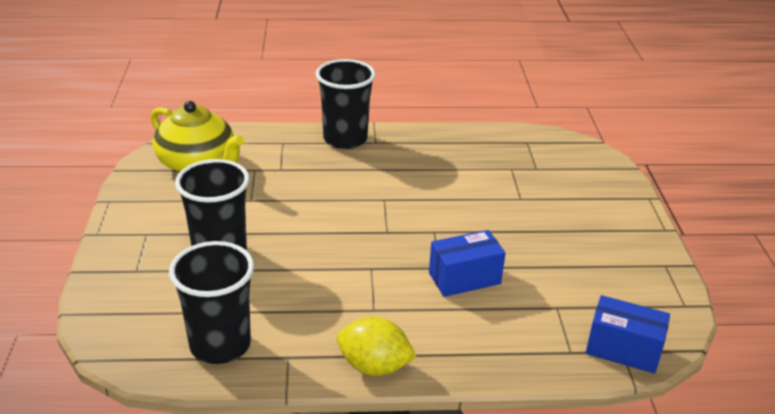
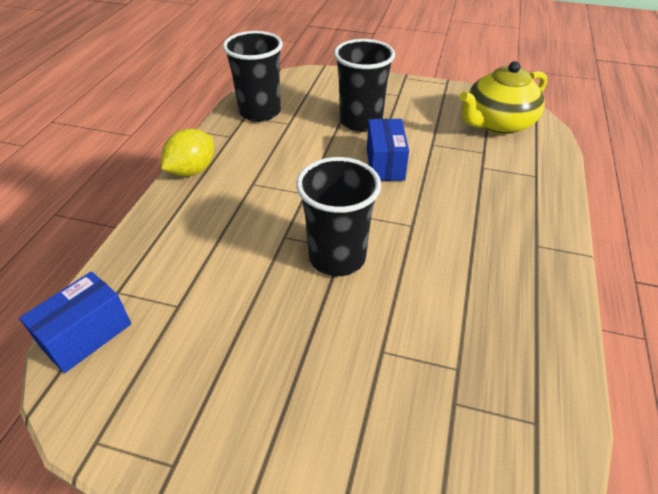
camera: 110 degrees right, 10 degrees up
black cup [316,59,376,149] -> black cup moved to [296,157,381,276]
blue box [429,230,505,297] -> blue box moved to [367,119,409,181]

